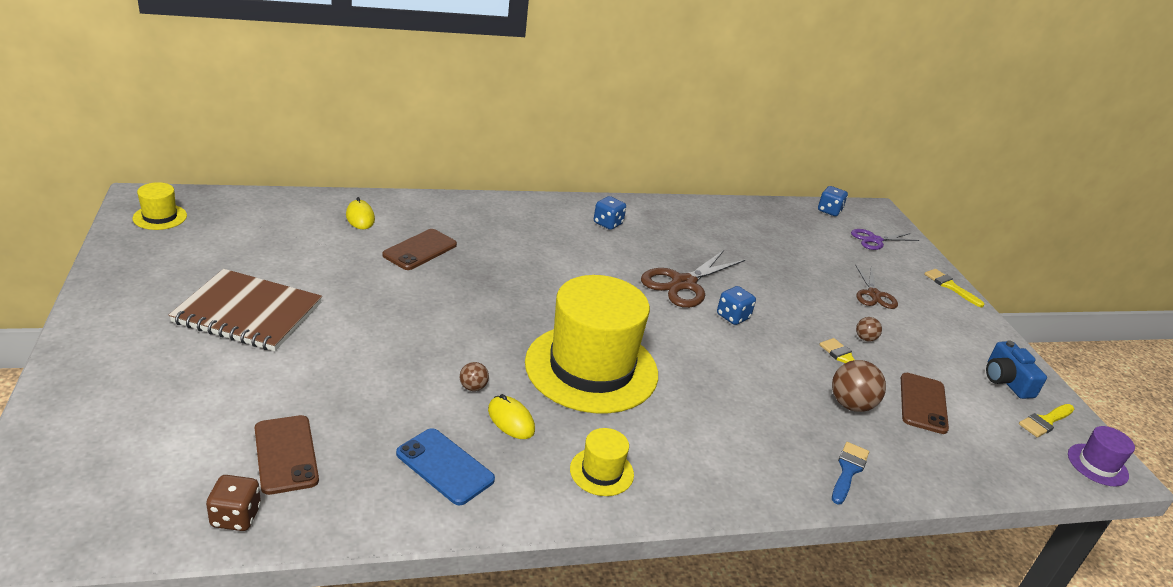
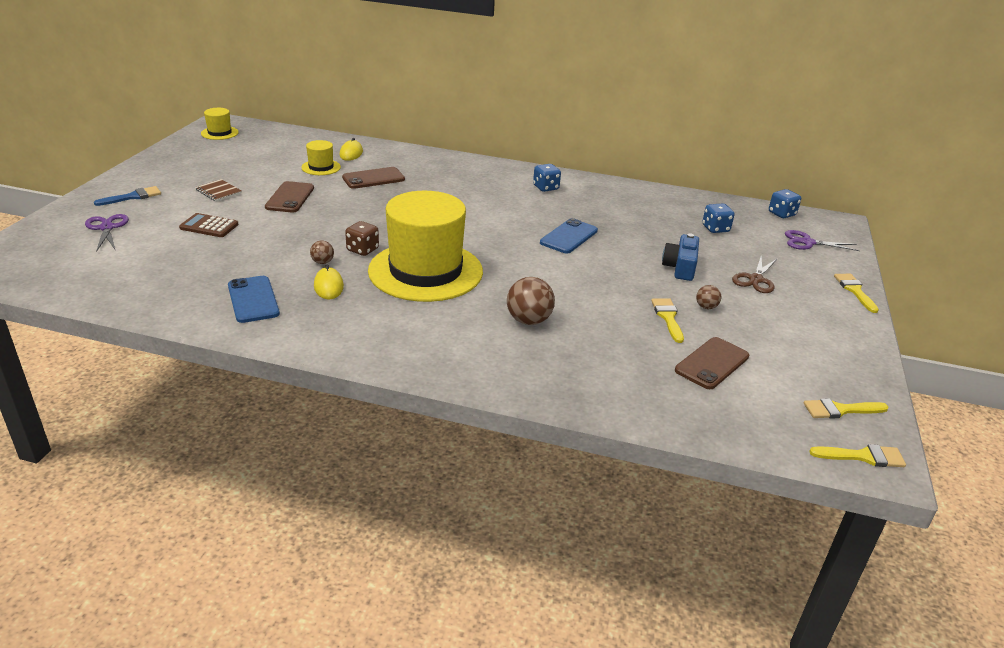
camera: 30 degrees right, 0 degrees up
brown notebook [169,269,322,351] -> brown notebook [195,179,242,202], size x0.44
brown dice [206,475,261,531] -> brown dice moved to [345,221,379,256]
brown phone [255,415,319,495] -> brown phone moved to [265,181,314,212]
yellow hat [570,428,634,496] -> yellow hat moved to [301,140,341,175]
brown scissors [641,250,745,308] -> blue phone [540,218,598,253]
blue dice [717,286,756,325] -> blue dice moved to [702,203,734,233]
brown ball [832,360,886,412] -> brown ball moved to [507,277,555,325]
blue brush [832,442,869,504] -> blue brush moved to [94,186,161,206]
blue camera [986,340,1047,399] -> blue camera moved to [662,234,699,281]
purple hat [1068,426,1135,487] -> yellow brush [809,444,906,467]
none -> purple scissors [85,214,129,252]
none -> brown calculator [179,213,239,237]

